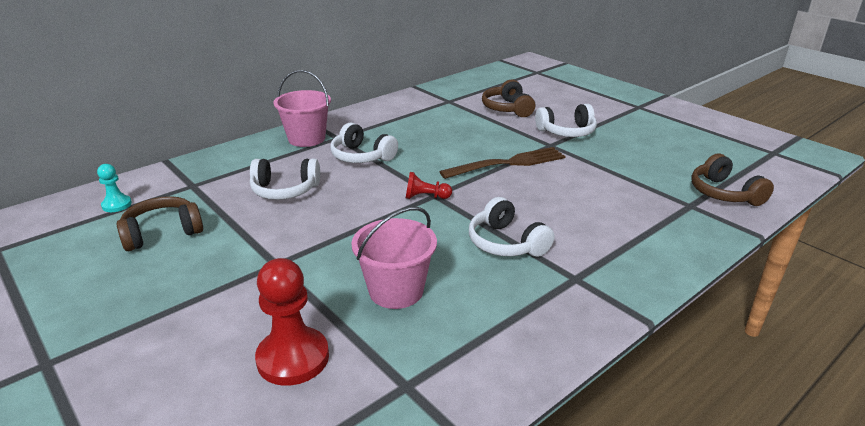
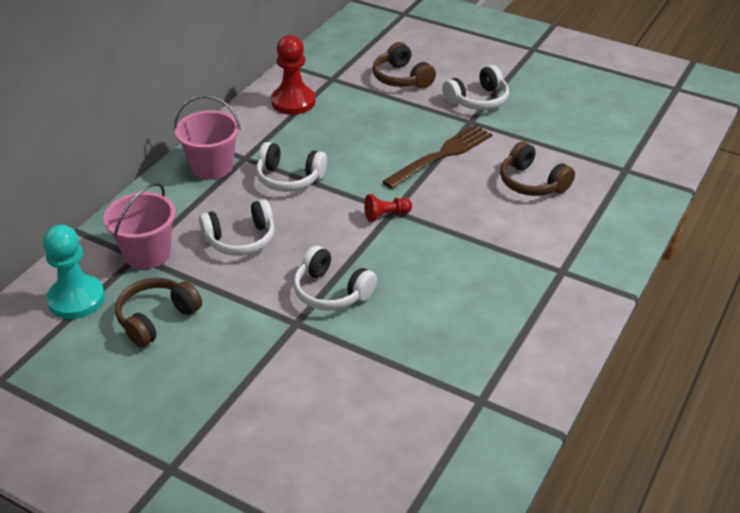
camera: 20 degrees left, 10 degrees up
turquoise pawn [97,164,132,212] -> turquoise pawn [43,225,105,319], size x1.86
red pawn [255,258,329,386] -> red pawn moved to [271,35,316,115]
pink bucket [351,207,437,309] -> pink bucket moved to [103,183,176,269]
white headphones [469,197,555,257] -> white headphones moved to [293,246,377,311]
brown headphones [691,153,774,206] -> brown headphones moved to [500,141,575,196]

